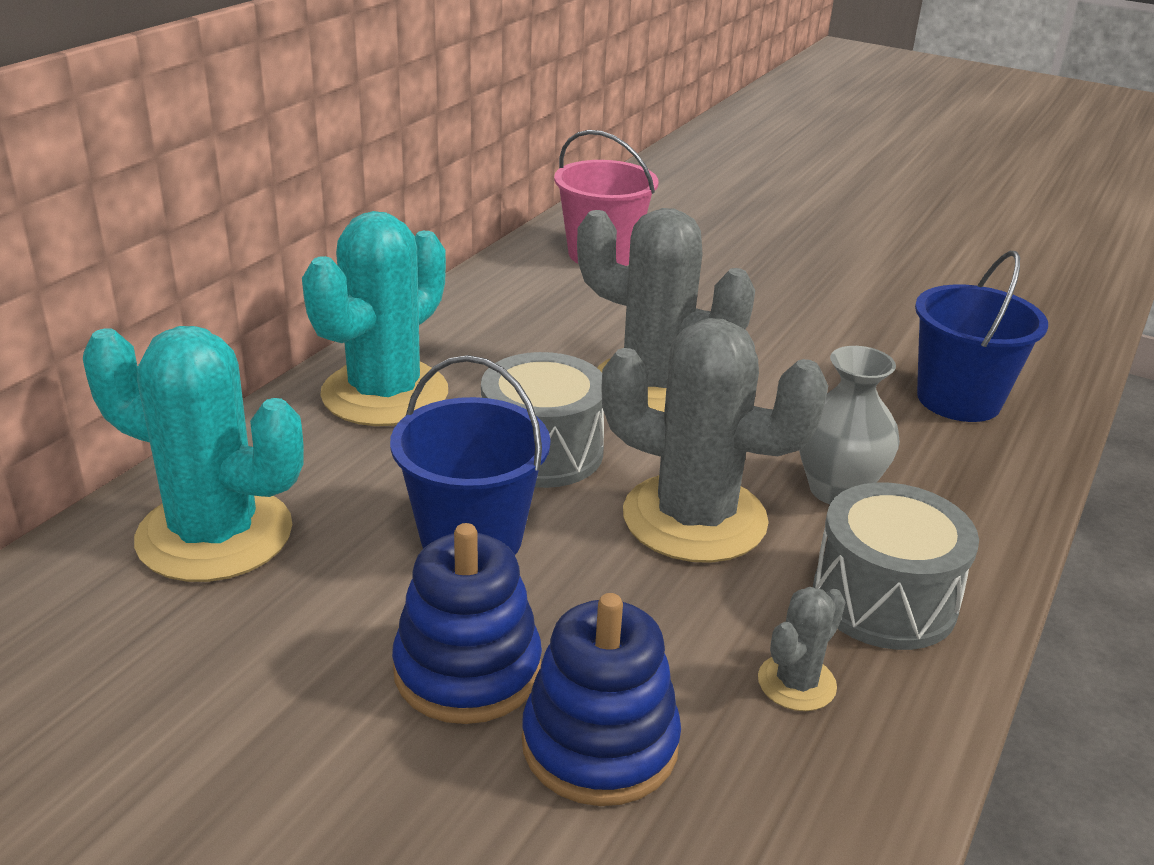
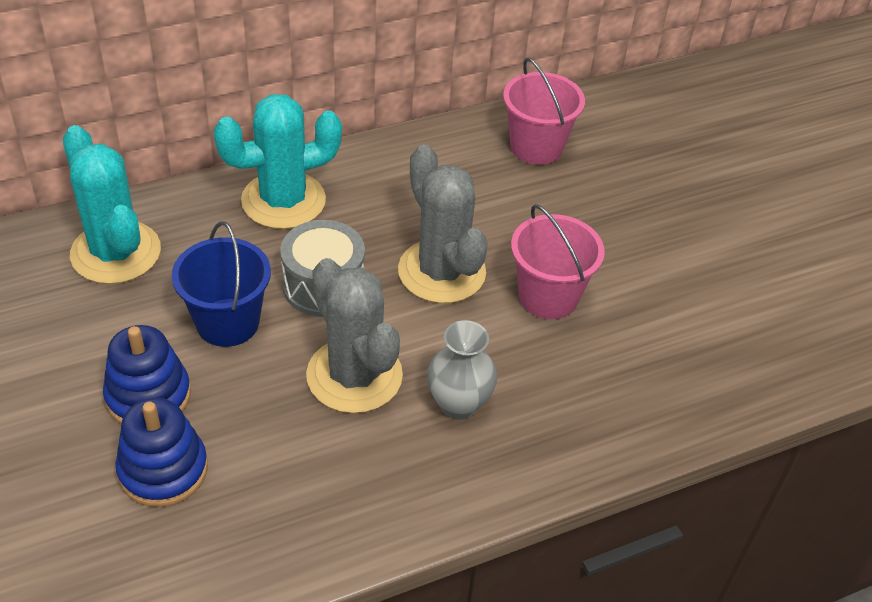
camera: 35 degrees right, 15 degrees up
grey cactus [758,587,846,711] -> none
grey drum [813,483,979,650] -> none
blue bucket [915,251,1048,422] -> none
none -> pink bucket [511,204,605,319]

